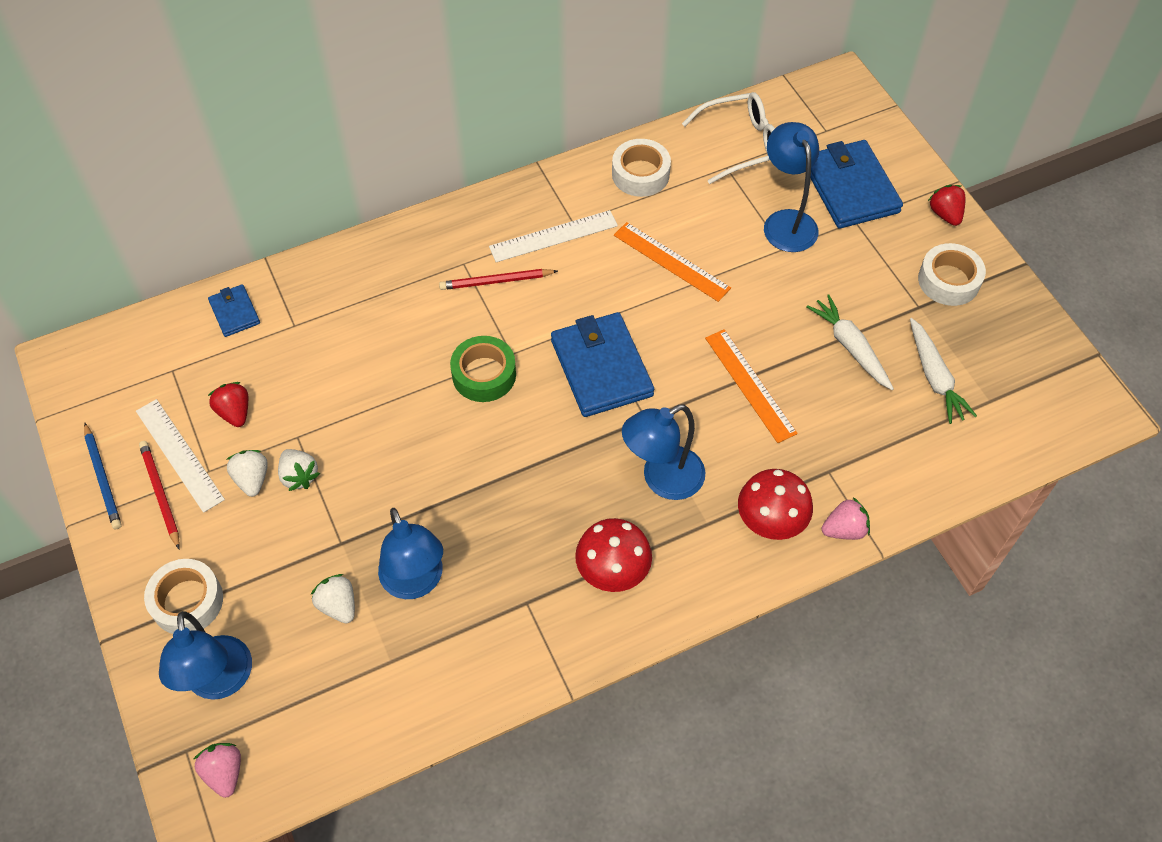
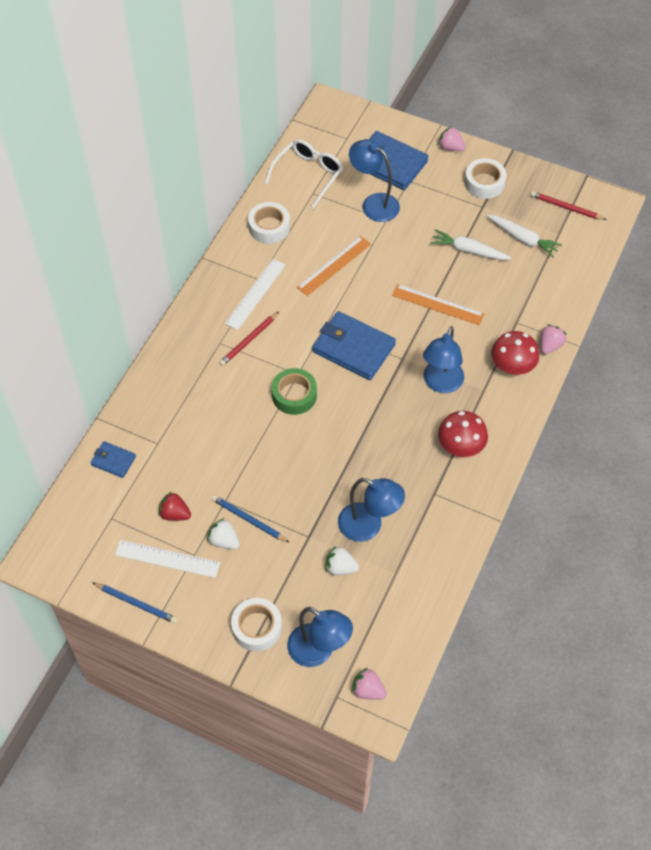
camera: 40 degrees left, 0 degrees up
red pencil [139,441,180,549] -> red pencil moved to [531,191,607,220]
white strawberry [278,449,320,491] -> blue pencil [212,495,290,543]
orange ruler [614,222,731,302] -> orange ruler turned 45 degrees counterclockwise [297,236,371,296]
red strawberry [928,185,966,226] -> pink strawberry [438,126,465,151]

